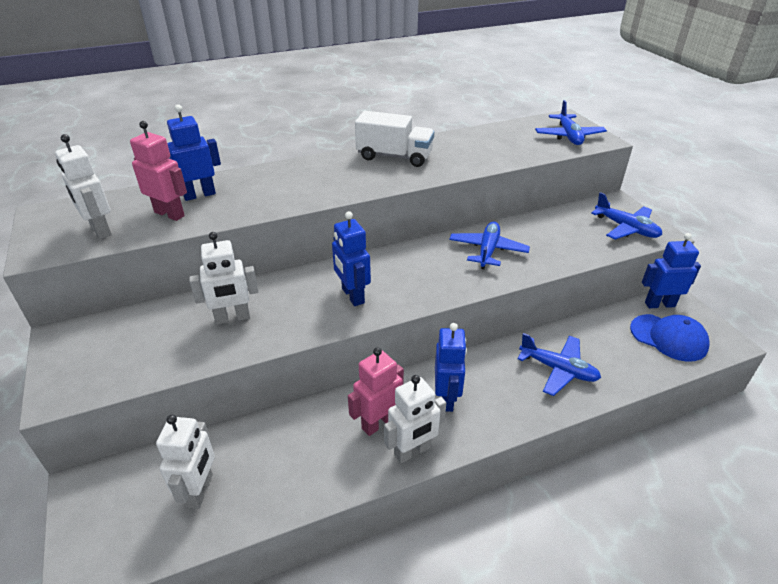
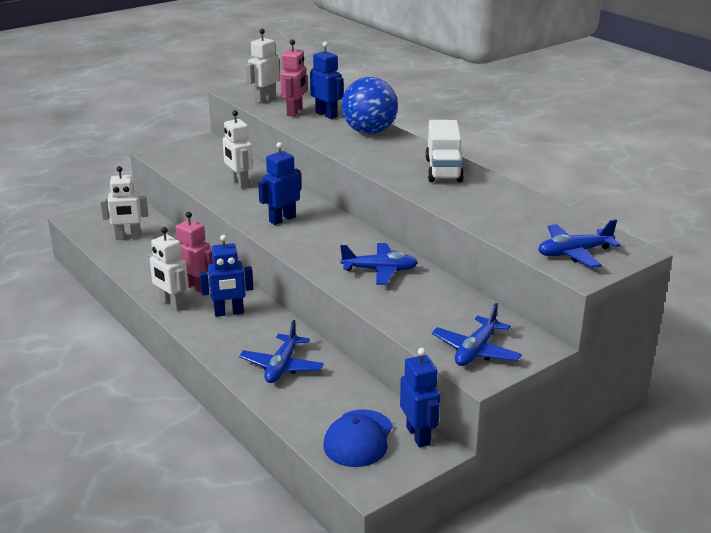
camera: 75 degrees right, 10 degrees down
none -> blue ball [341,77,398,134]

